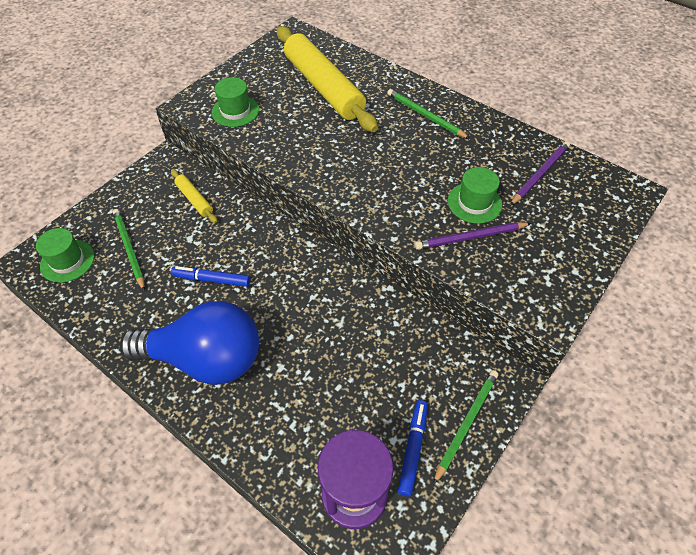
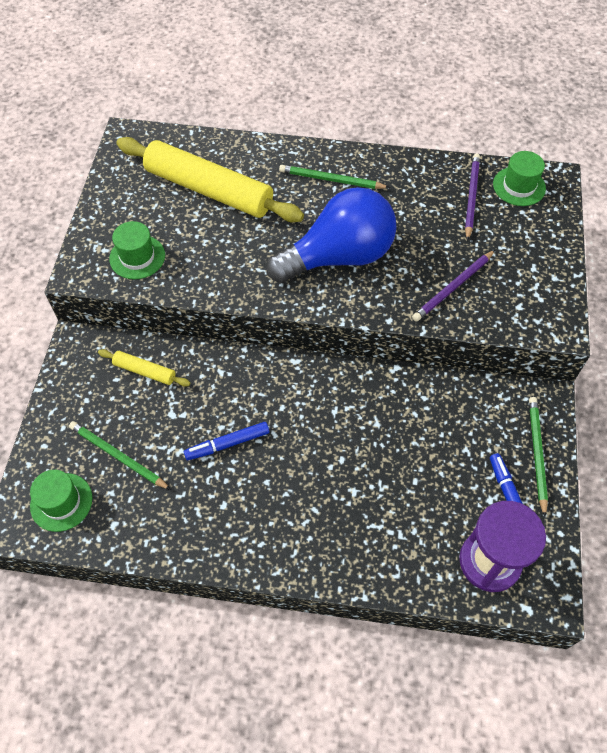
camera: 30 degrees left, 5 degrees up
blue light bulb [120,301,259,385] -> blue light bulb moved to [266,187,396,283]
green hat [448,167,502,224] -> green hat moved to [493,151,546,206]

